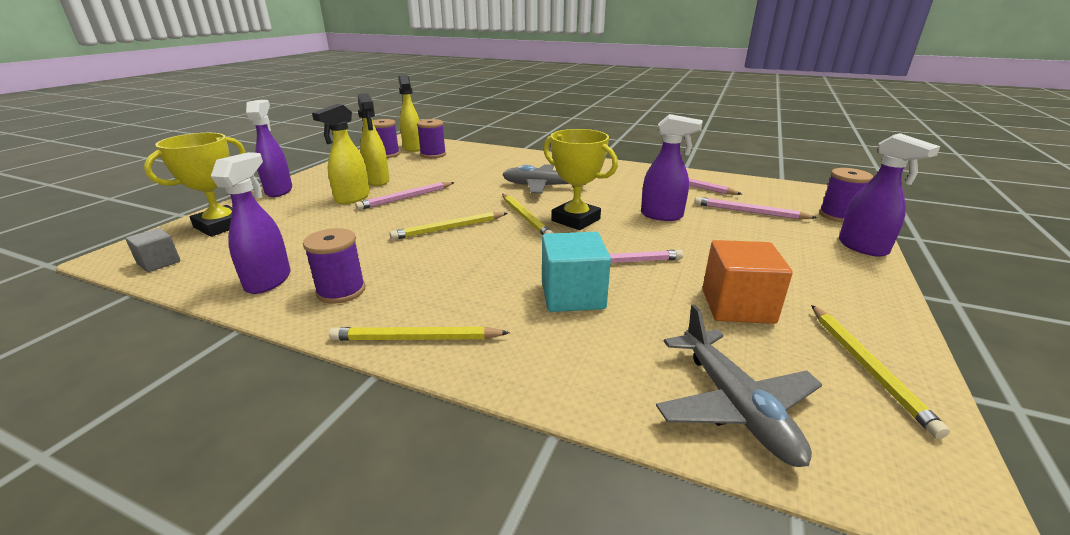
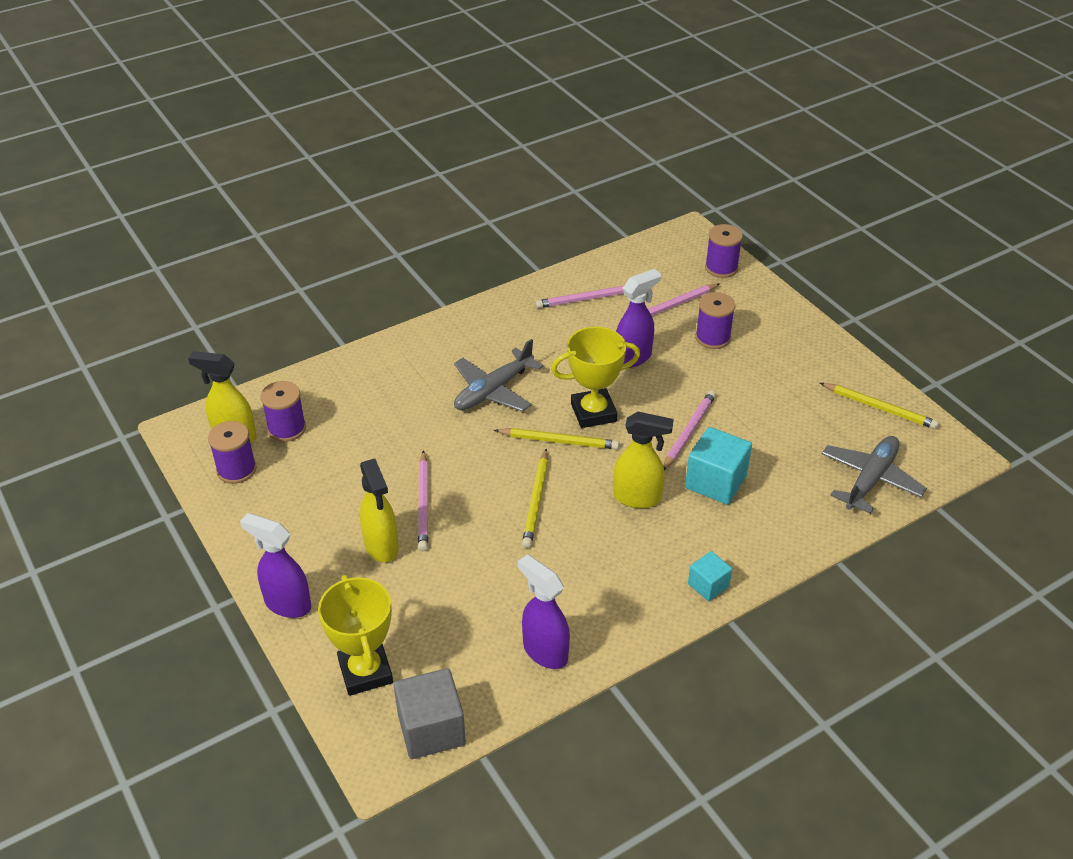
camera: 55 degrees left, 15 degrees up
grey cube [126,228,180,272] -> grey cube [394,668,466,759], size x1.72
purple spool [303,228,366,304] -> purple spool moved to [695,292,735,349]
yellow pencil [329,327,510,341] -> turquoise cube [688,551,732,601]
yellow spray bottle [358,93,390,186] -> yellow spray bottle moved to [613,412,674,508]
grey plane [656,304,823,467] -> grey plane turned 75 degrees counterclockwise [822,436,927,514]
orange cube [702,240,793,324] -> none
purple spray bottle [839,133,941,257] -> none

